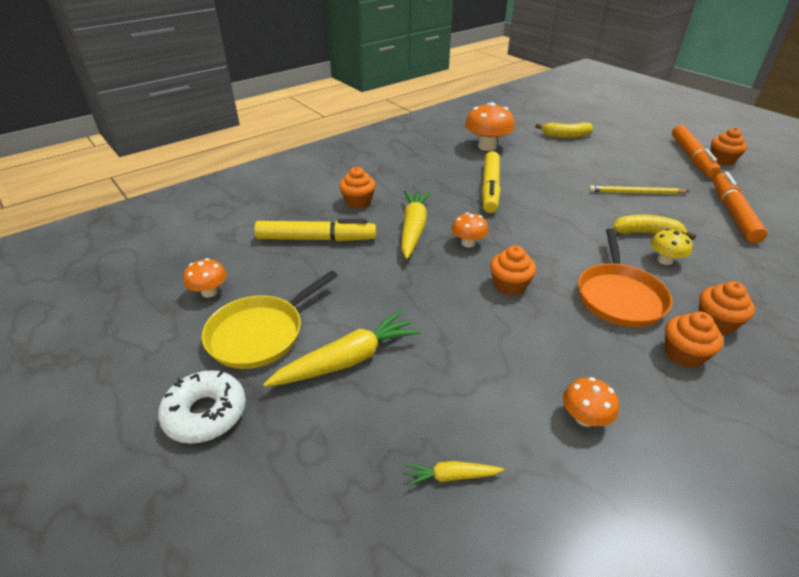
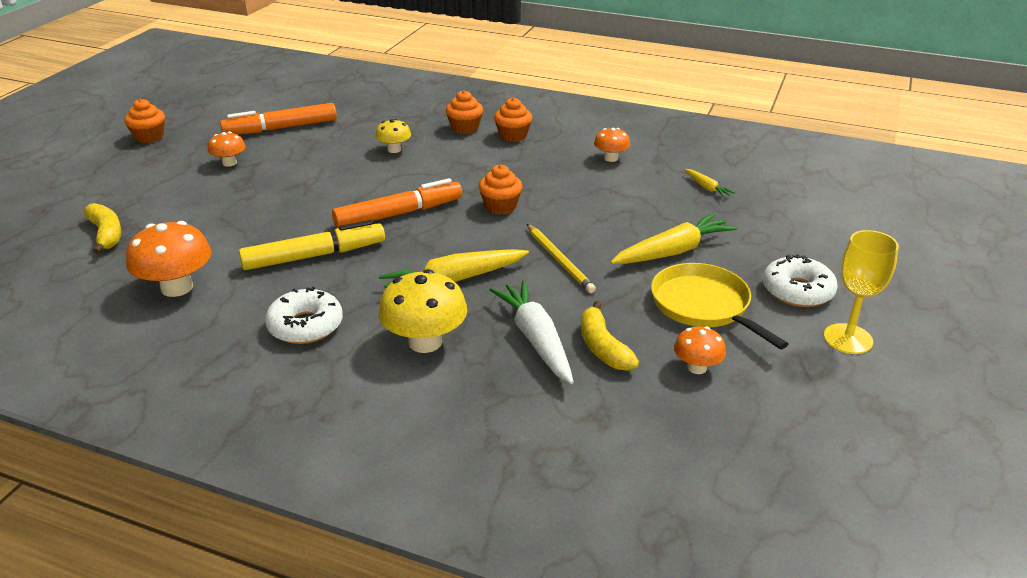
camera: 120 degrees left, 5 degrees down
yellow pan [202,270,338,369] -> yellow pan turned 135 degrees counterclockwise [651,263,788,349]
yellow marker [254,219,376,241] -> white carrot [489,281,574,384]
yellow carrot [263,310,421,387] -> yellow carrot turned 120 degrees clockwise [611,213,737,264]
orange cupcake [339,167,376,209] -> yellow mushroom [379,269,468,353]
orange mushroom [451,212,488,247] -> orange mushroom moved to [208,132,246,167]
orange pan [578,229,672,327] -> none
yellow pencil [589,185,690,194] -> yellow pencil moved to [527,224,596,293]
yellow banana [613,215,696,240] -> yellow banana moved to [581,301,639,371]
orange marker [672,125,721,178] -> orange marker moved to [332,178,462,228]
none -> white donut [265,287,343,344]
none -> yellow goblet [824,230,899,354]

